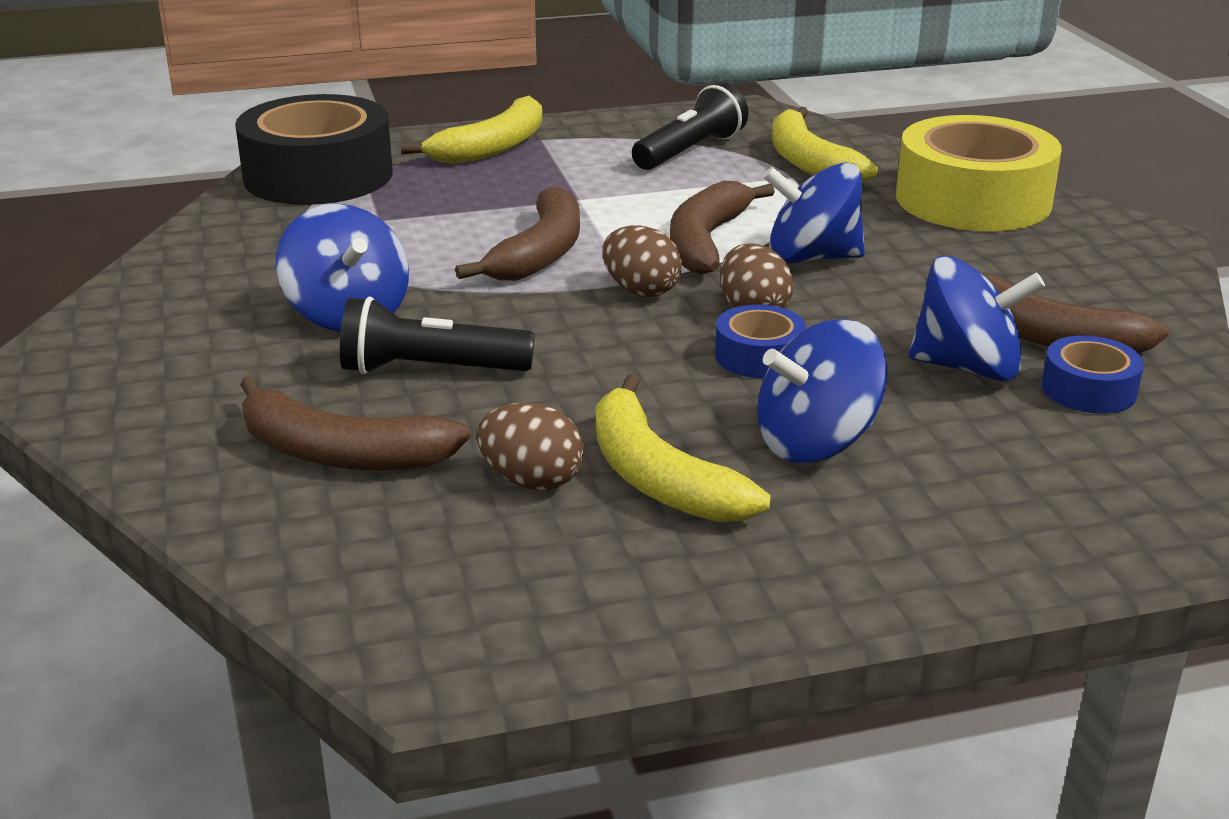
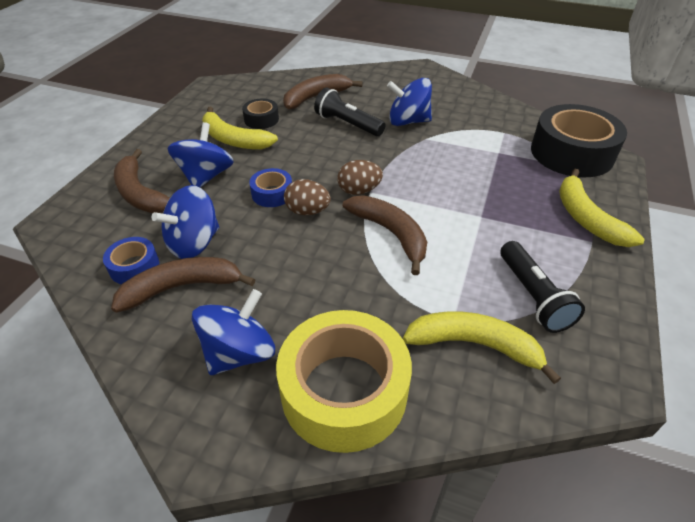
camera: 125 degrees right, 15 degrees up
black flashlight [340,296,535,374] -> black flashlight turned 90 degrees counterclockwise [314,88,385,136]
brown banana [455,186,580,281] -> brown banana moved to [114,149,170,213]
brown egg [477,403,584,491] -> black tape [242,99,279,129]
yellow banana [596,374,771,522] -> yellow banana turned 150 degrees counterclockwise [202,107,278,150]
blue spinning top [763,162,865,264] -> blue spinning top moved to [192,289,275,375]

